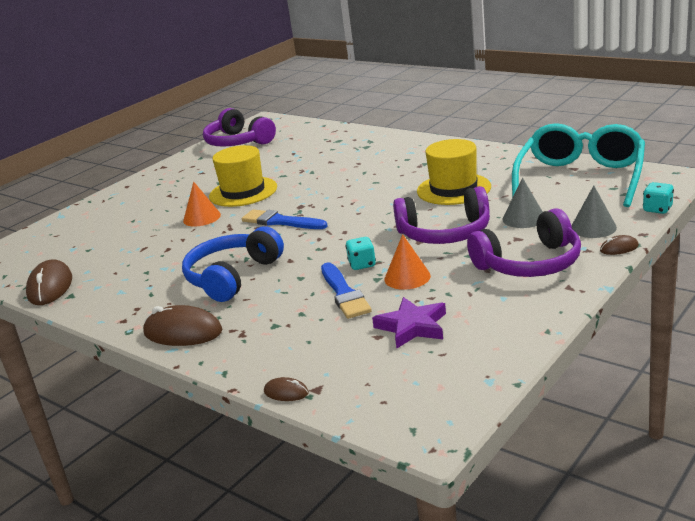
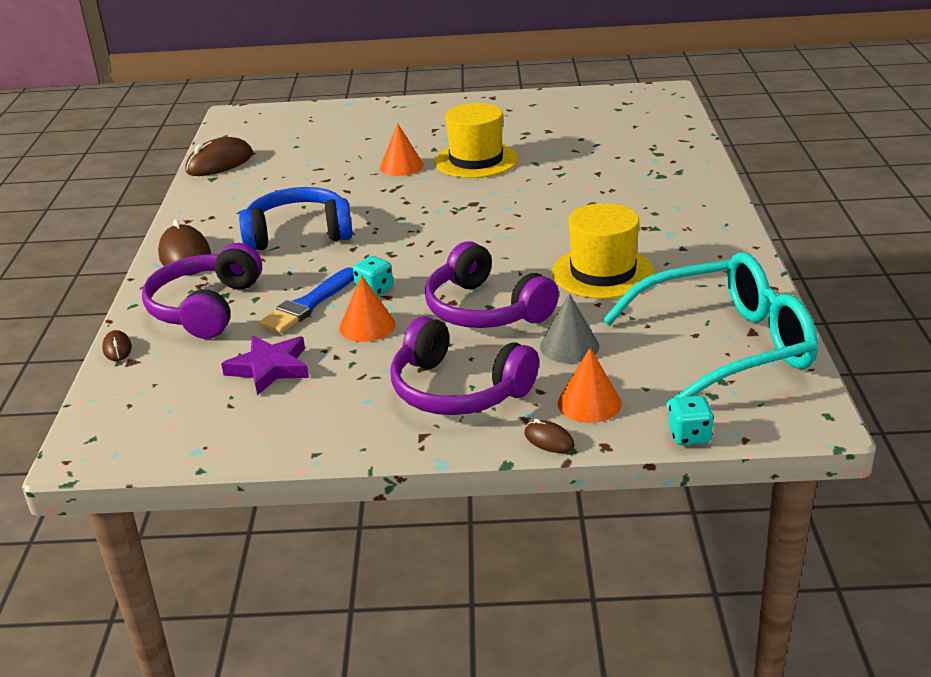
camera: 50 degrees right, 5 degrees up
purple headphones [203,108,276,147] -> purple headphones moved to [142,243,262,339]
blue brush [242,209,328,229] -> none
grey cone [571,186,617,238] -> orange cone [558,348,622,423]

